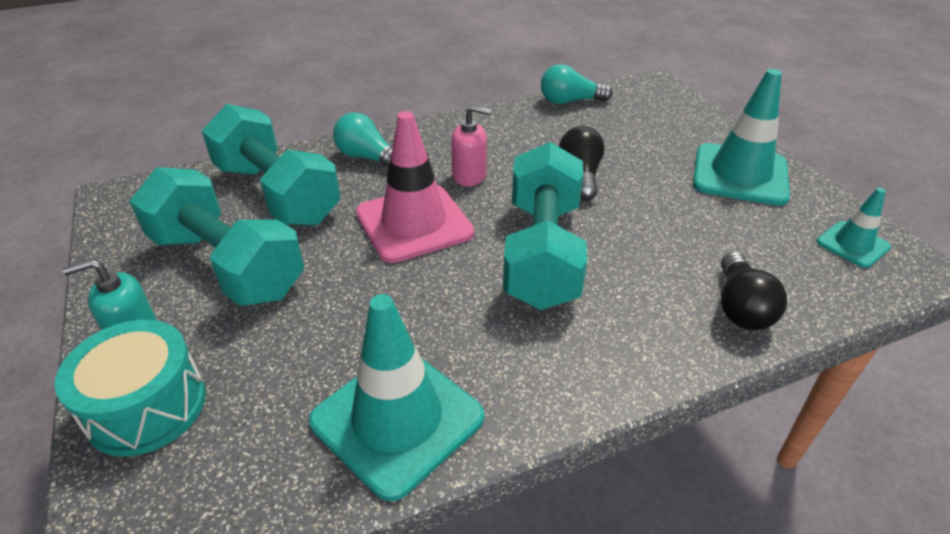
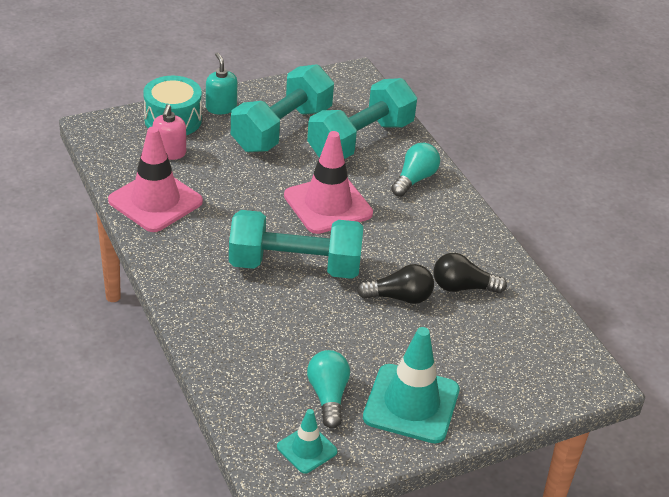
camera: 85 degrees right, 0 degrees up
turquoise traffic cone [309,294,484,501] -> pink traffic cone [108,126,203,232]
pink soap dispenser [451,105,491,186] -> pink soap dispenser moved to [153,104,186,160]
turquoise light bulb [541,64,613,104] -> turquoise light bulb moved to [307,350,350,429]
black light bulb [721,252,787,330] -> black light bulb moved to [433,253,507,293]

